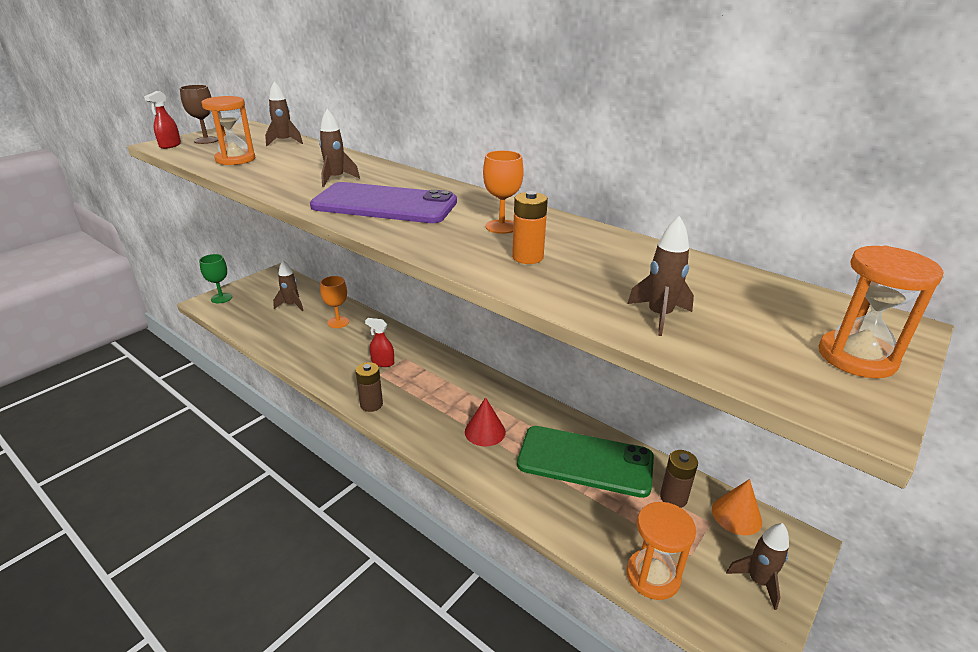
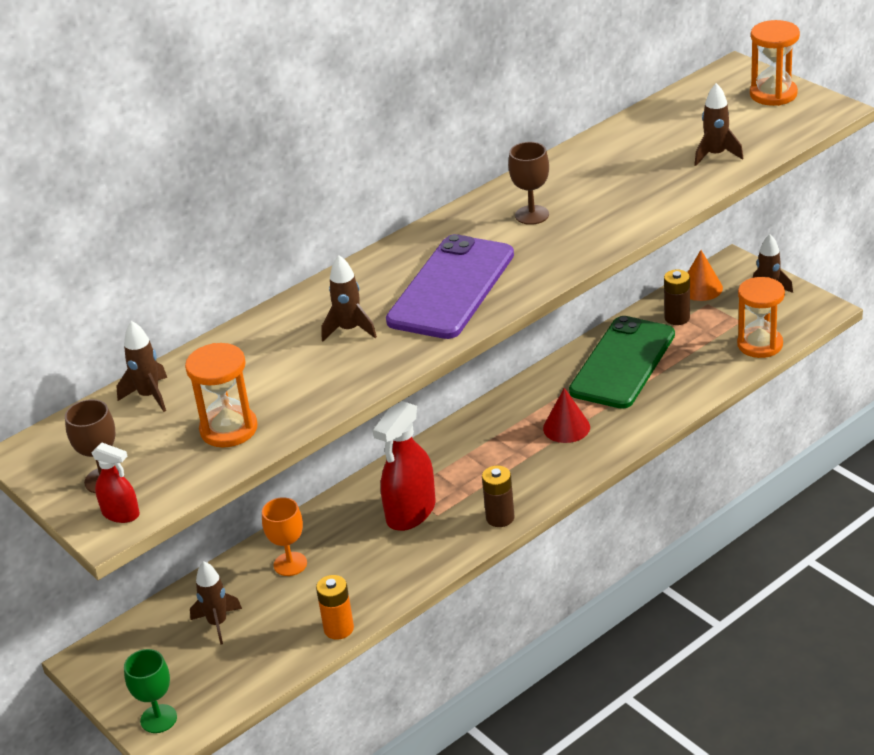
camera: 75 degrees left, 5 degrees up
red spray bottle [365,318,394,367] -> red spray bottle [372,401,436,531], size x1.93
orange goblet [483,150,524,234] -> brown goblet [508,142,549,225]
orange battery [512,191,548,264] -> orange battery moved to [316,575,354,640]

